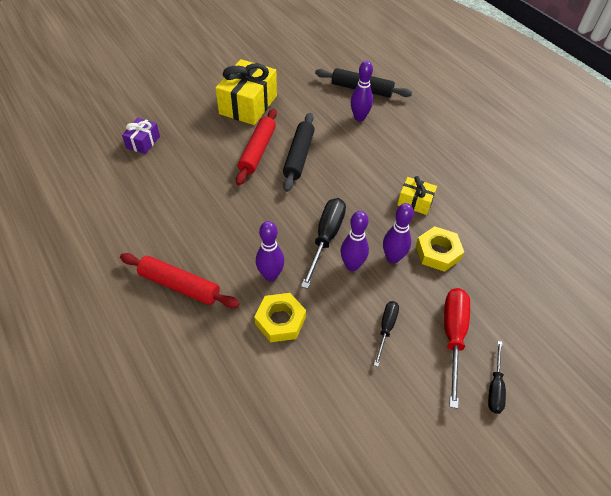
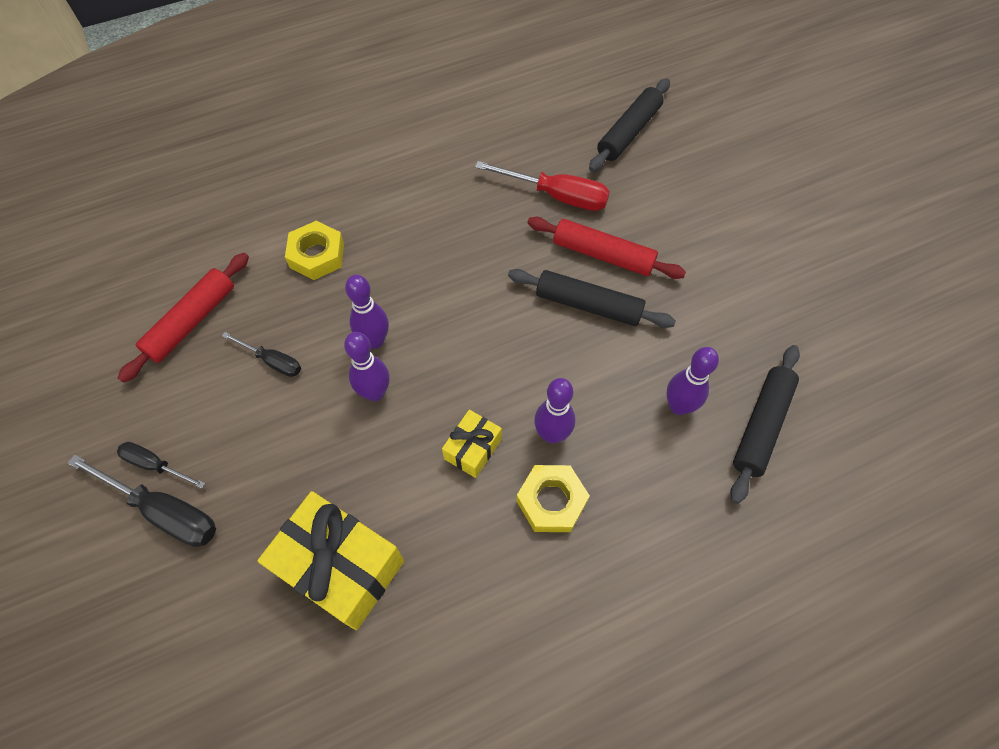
camera: 100 degrees right, 10 degrees up
red rolling pin [120,253,240,308] -> red rolling pin moved to [118,253,249,383]
purple gift [122,118,160,154] -> black rolling pin [589,78,670,172]
yellow gift [215,59,277,125] -> yellow gift moved to [258,491,404,630]
purple bowling pin [256,221,284,281] -> purple bowling pin moved to [534,378,575,444]
black screwdriver [301,198,346,289] -> black screwdriver moved to [68,454,216,547]
yellow nut [416,226,464,272] -> yellow nut moved to [516,465,590,532]
red screwdriver [444,288,470,409] -> red screwdriver moved to [475,161,610,211]

